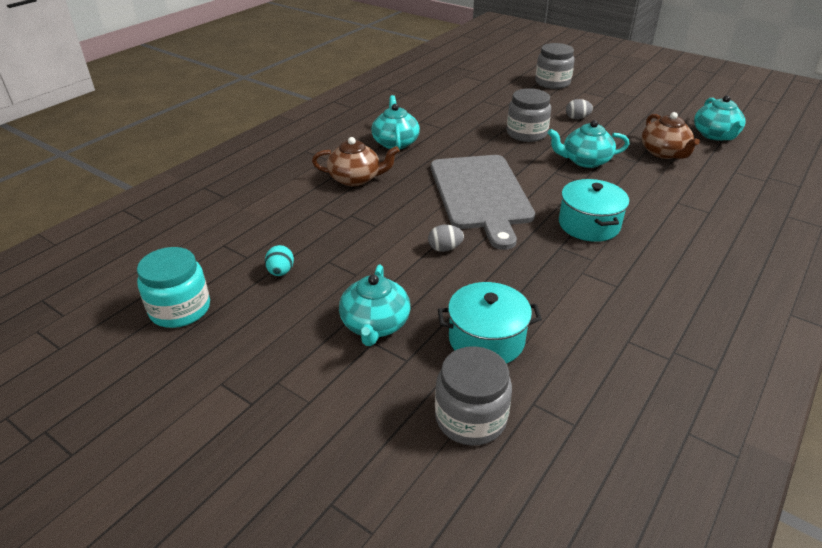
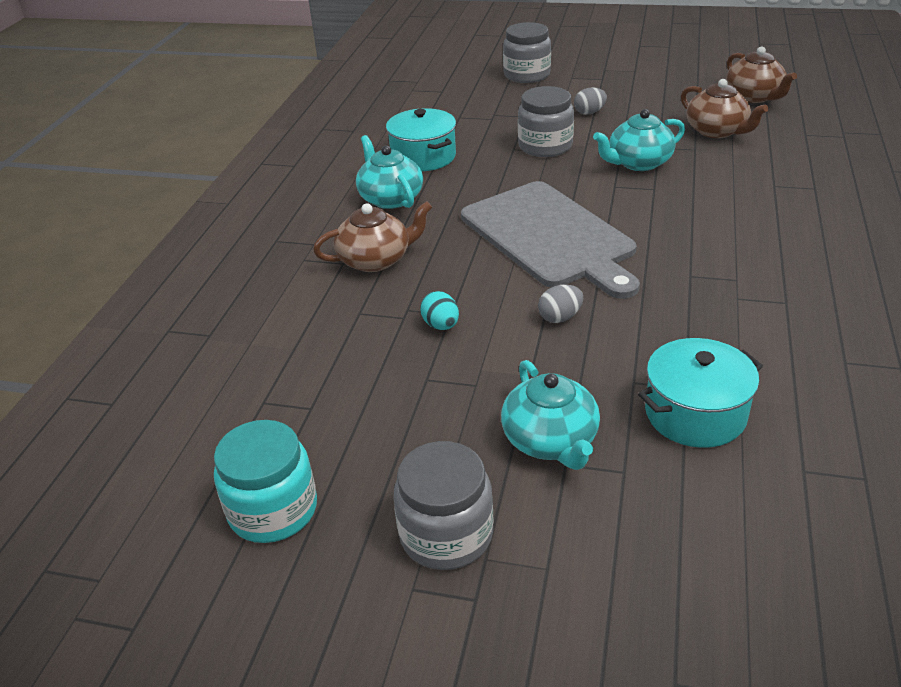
camera: 20 degrees left, 0 degrees up
turquoise egg [265,245,294,276] -> turquoise egg moved to [420,291,459,330]
grey jar [435,346,512,446] -> grey jar moved to [394,441,494,570]
turquoise pot [559,179,629,242] -> turquoise pot moved to [386,108,456,171]
turquoise teapot [694,95,746,141] -> brown teapot [726,46,797,103]

